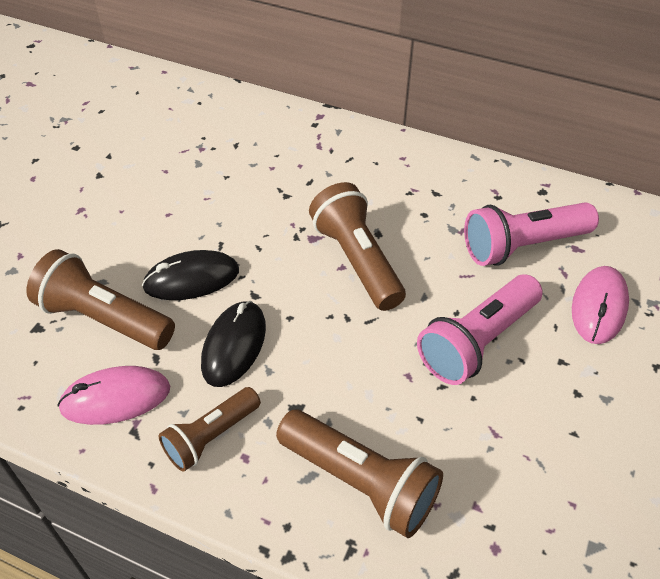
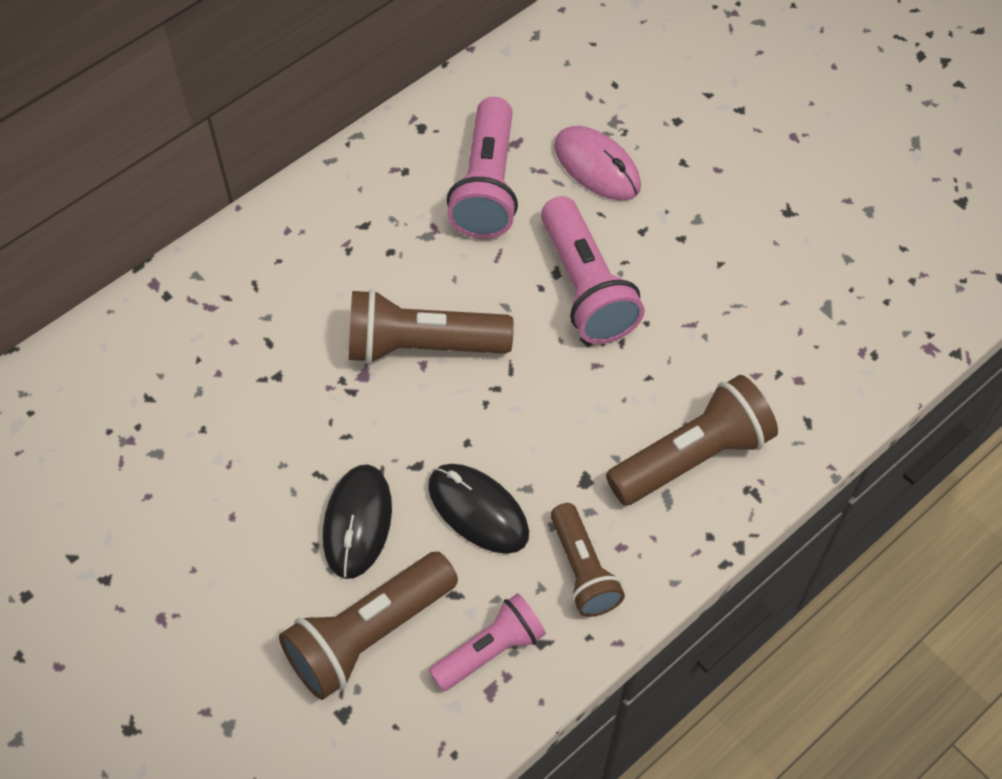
camera: 65 degrees left, 10 degrees up
pink mouse [57,366,170,425] -> pink flashlight [429,593,546,691]

